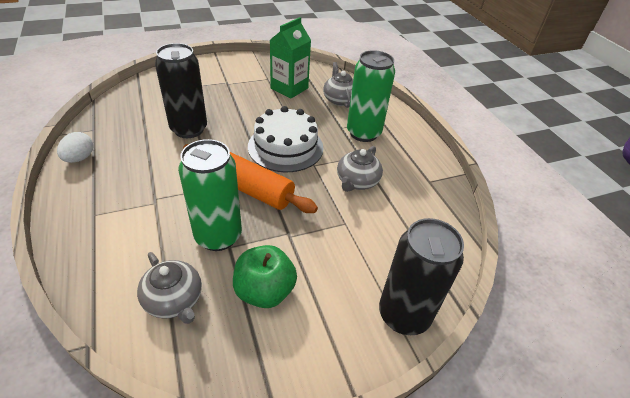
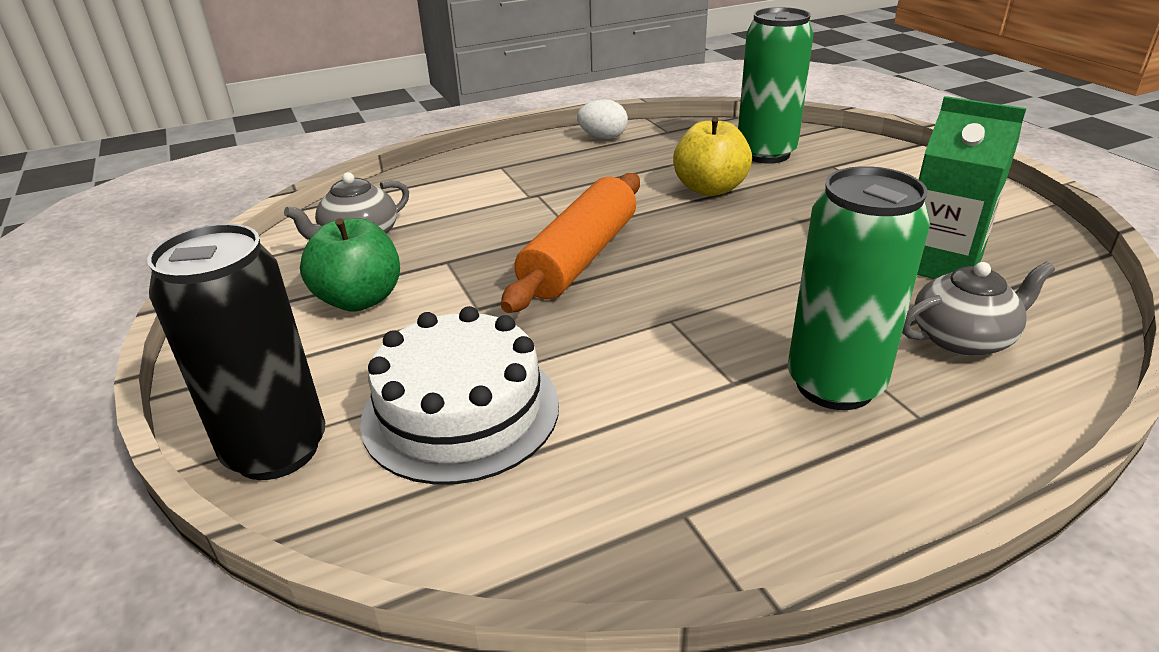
camera: 90 degrees right, 10 degrees down
black can [155,43,207,138] -> yellow apple [673,117,752,196]
green can [178,139,242,251] -> green can moved to [738,7,813,164]
white cake [248,106,323,172] -> white cake moved to [360,306,559,485]
grey teapot [337,146,383,192] -> none

